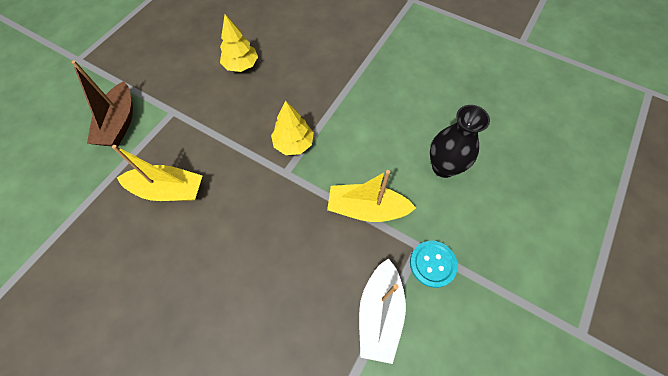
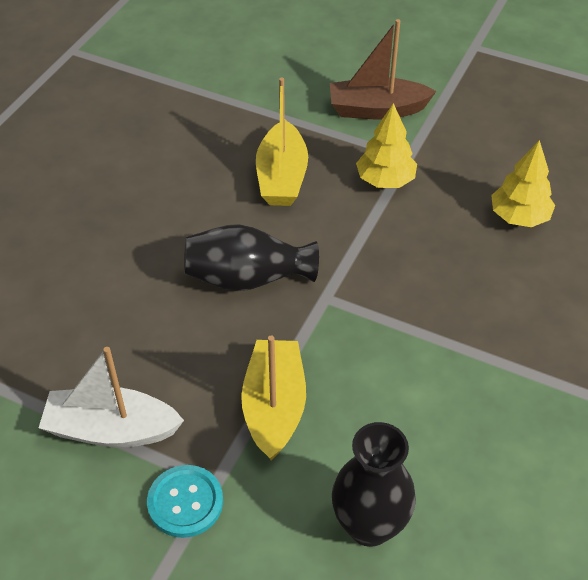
camera: 85 degrees right, 15 degrees down
yellow tree [271,101,314,155] -> yellow tree moved to [356,103,417,188]
none -> black vase [184,224,319,291]

